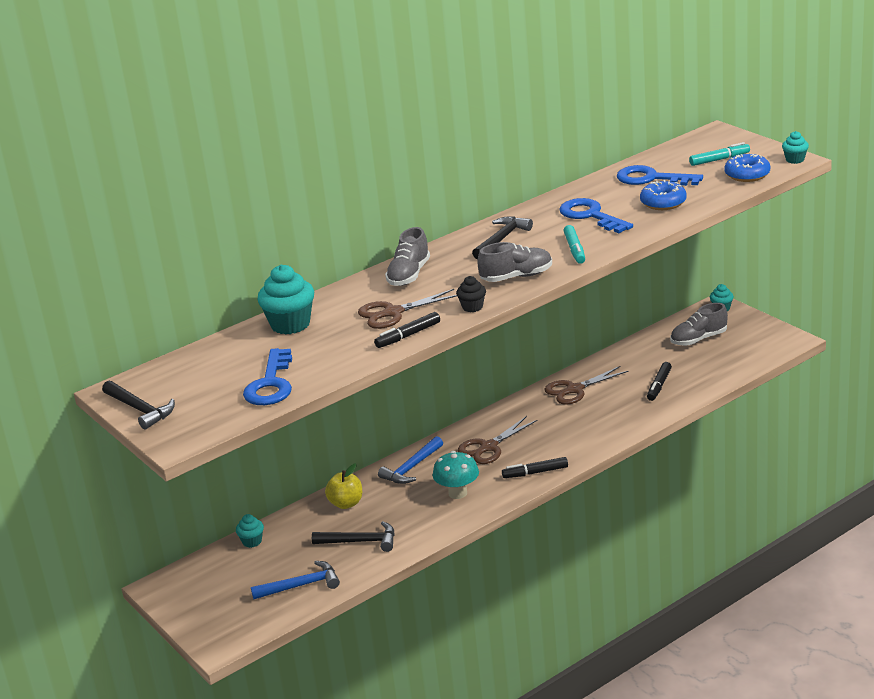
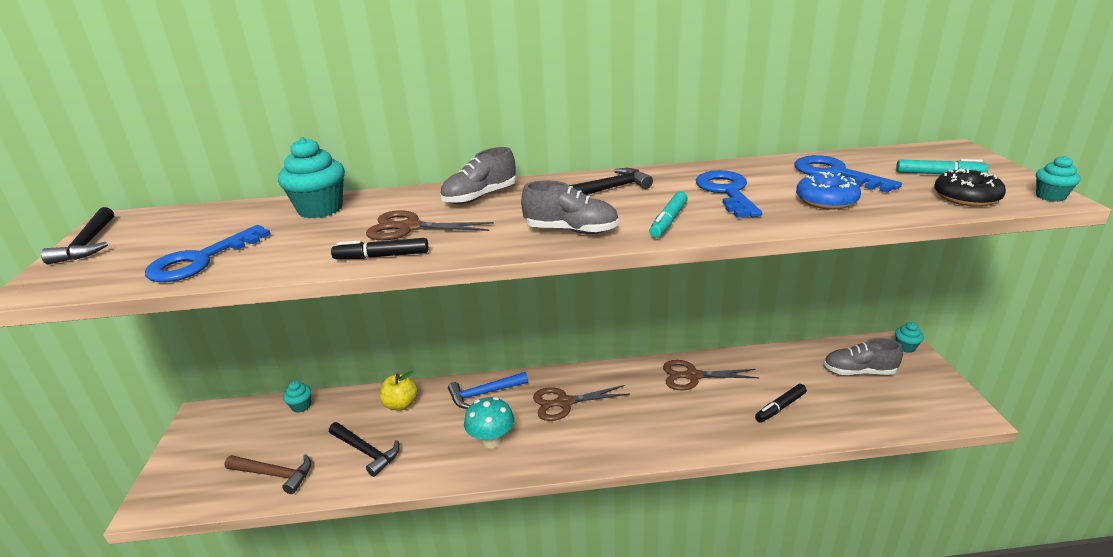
camera: 30 degrees right, 0 degrees up
blue hammer [251,561,340,599] -> brown hammer [224,454,311,494]
black cupcake [456,276,486,312] -> none
black marker [502,457,568,478] -> none
blue donut [725,154,770,182] -> black donut [934,169,1006,207]

